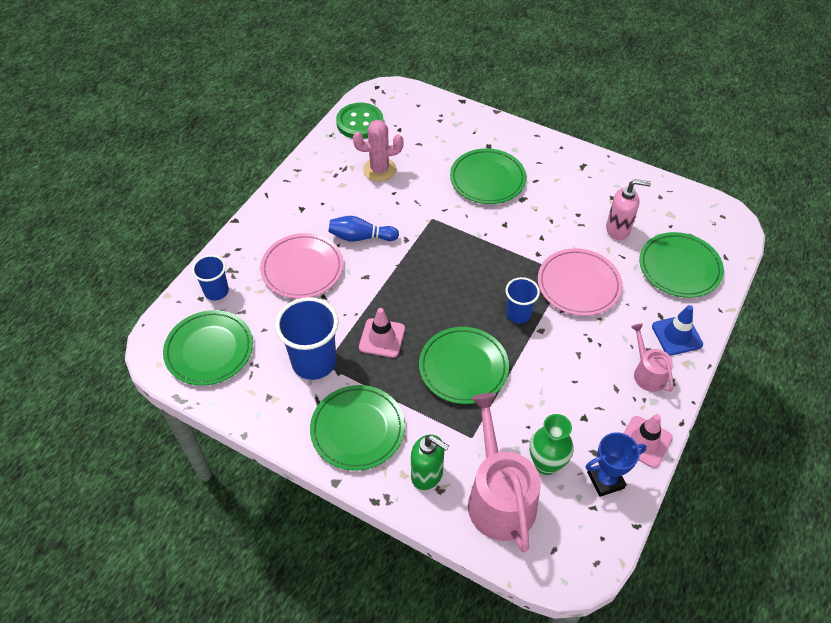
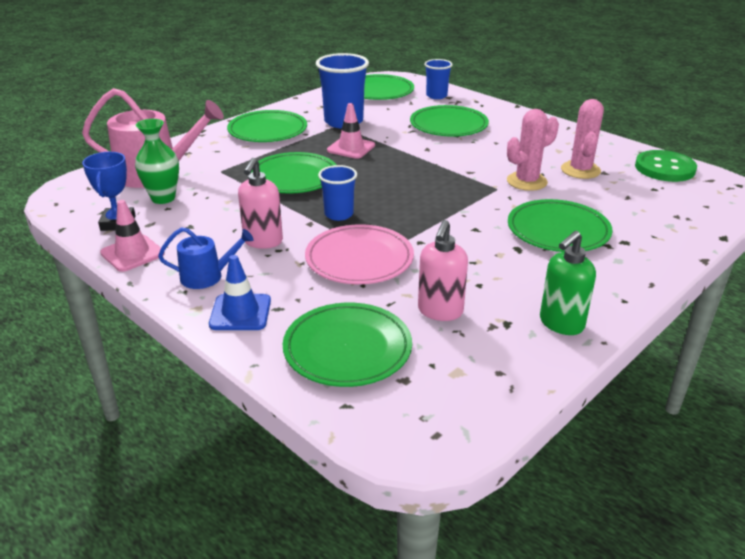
camera: 105 degrees right, 20 degrees down
pink plate [260,233,343,299] -> green plate [410,105,489,137]
blue bowling pin [329,216,399,242] -> none
green soap dispenser [411,434,449,490] -> green soap dispenser moved to [540,231,596,335]
pink watering can [631,324,674,392] -> blue watering can [158,227,254,289]
none -> pink soap dispenser [238,158,283,249]
none -> pink cactus [507,109,559,191]

